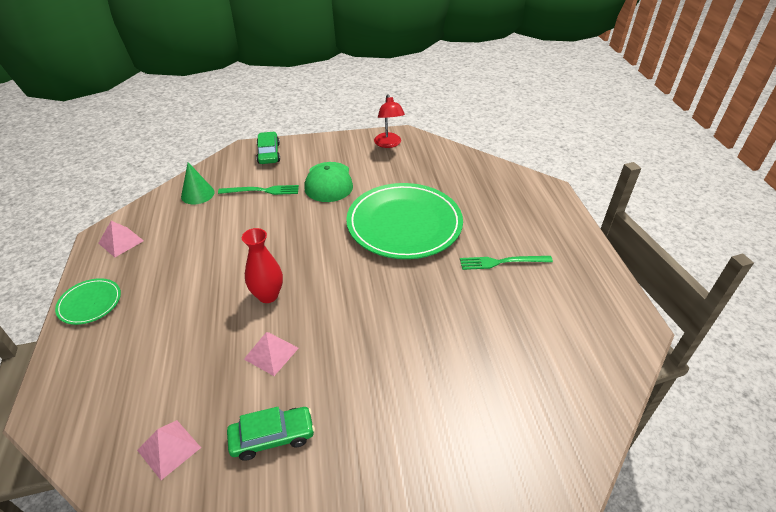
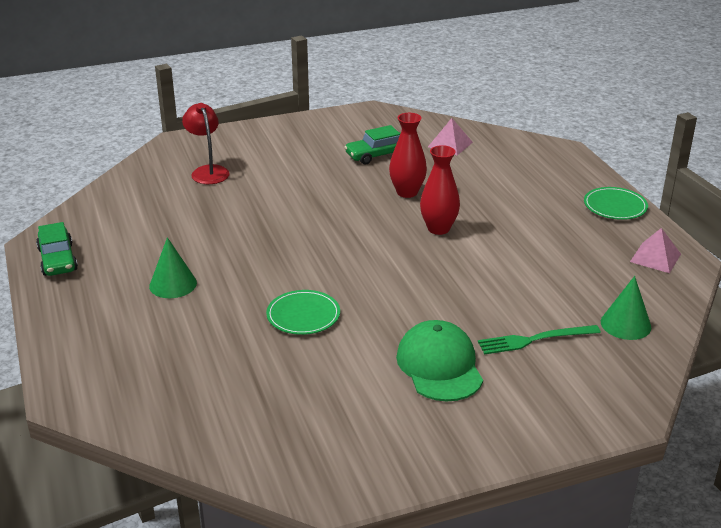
camera: 170 degrees right, 10 degrees down
pink pyramid [244,332,299,376] -> red vase [389,113,427,198]
green car [256,132,280,164] -> green car moved to [36,222,78,276]
green plate [346,183,463,259] -> green plate [266,290,340,335], size x0.45
red lamp [374,94,405,148] -> red lamp moved to [182,103,230,184]
green fork [460,256,553,270] -> green cone [149,237,197,298]

